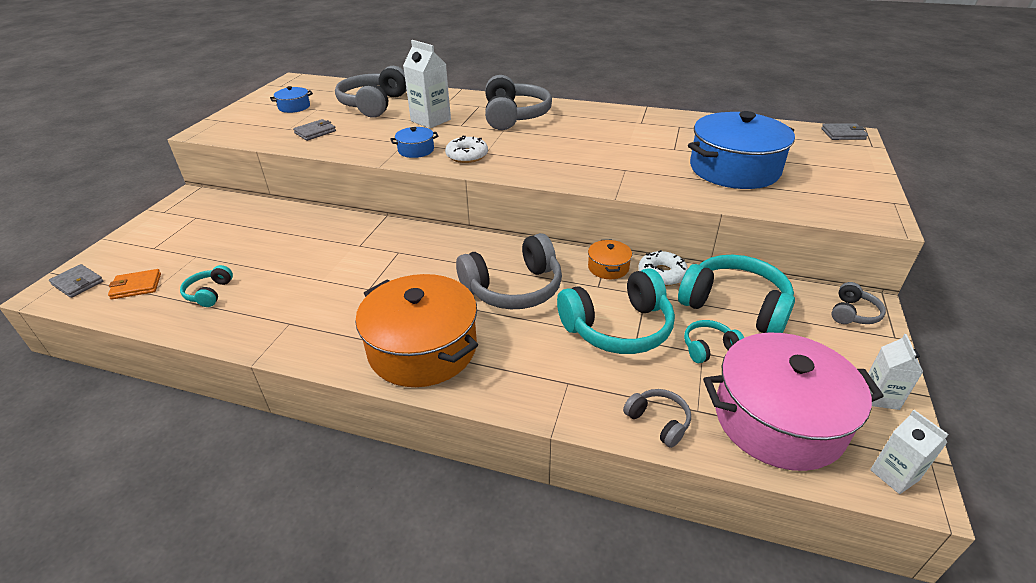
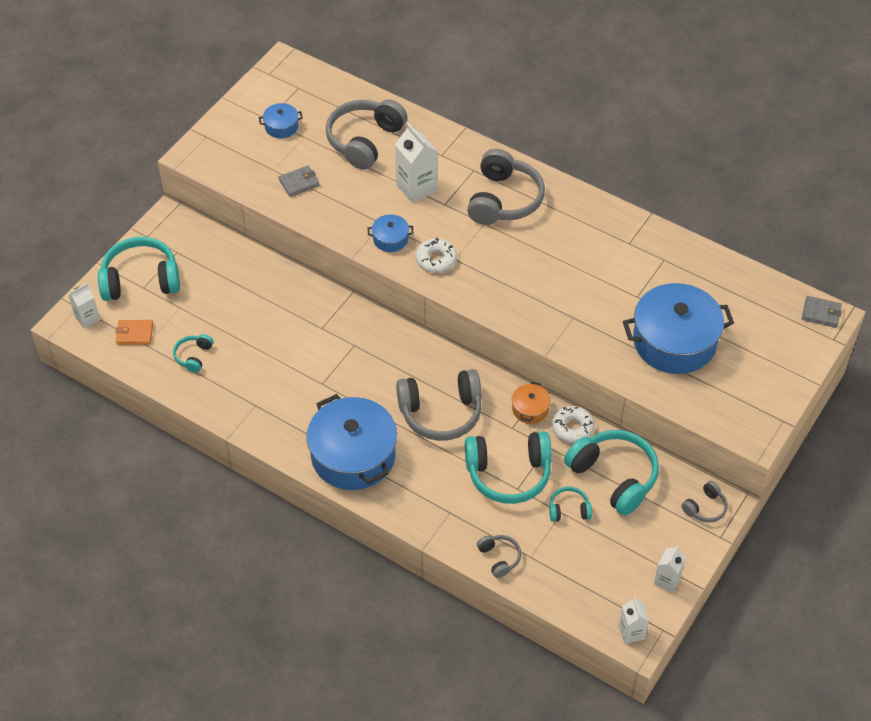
camera: 15 degrees right, 15 degrees up
grey wallet [49,264,103,298] -> white carton [68,283,100,328]
orange pot [355,274,478,387] -> blue pot [307,394,397,490]
pink pot [703,333,884,471] -> none
none -> turquoise headphones [98,237,180,301]

